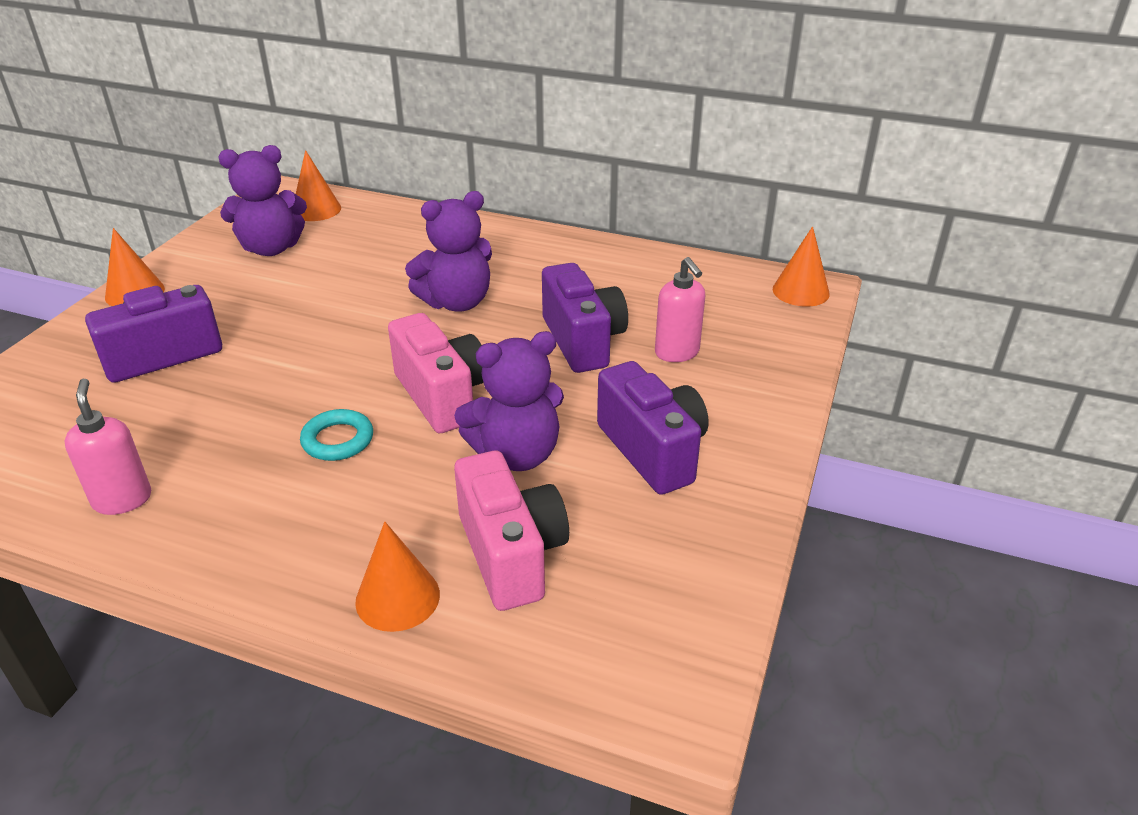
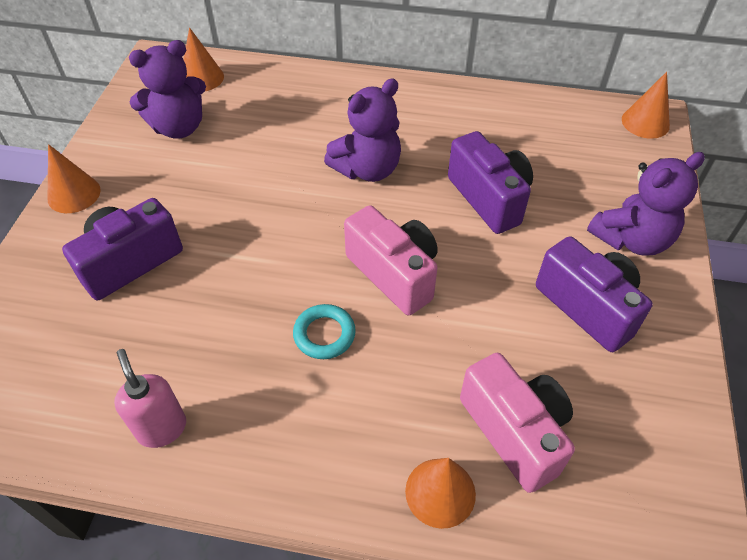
camera: 10 degrees left, 15 degrees up
purple teddy bear [454,331,564,471] -> purple teddy bear moved to [587,152,705,256]
pink soap dispenser [655,257,705,362] -> none

